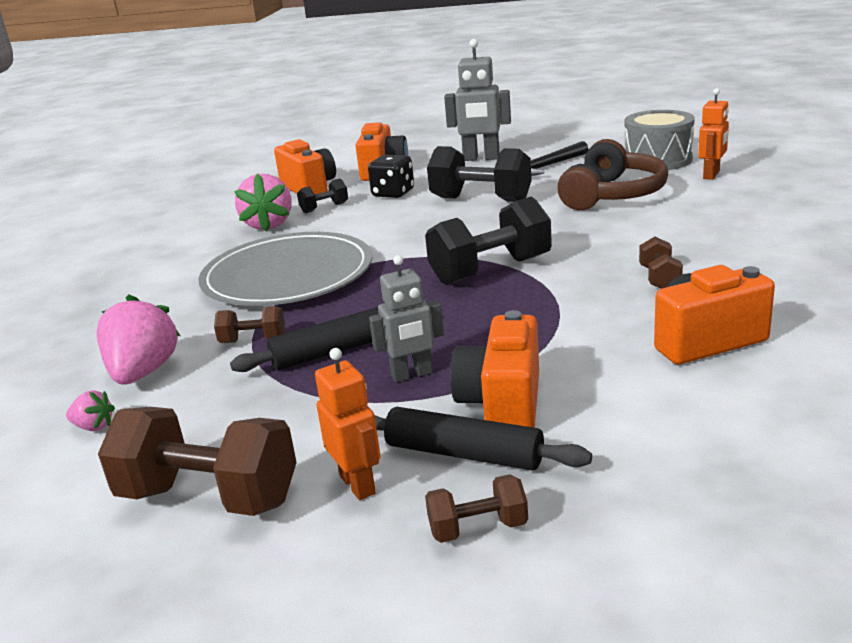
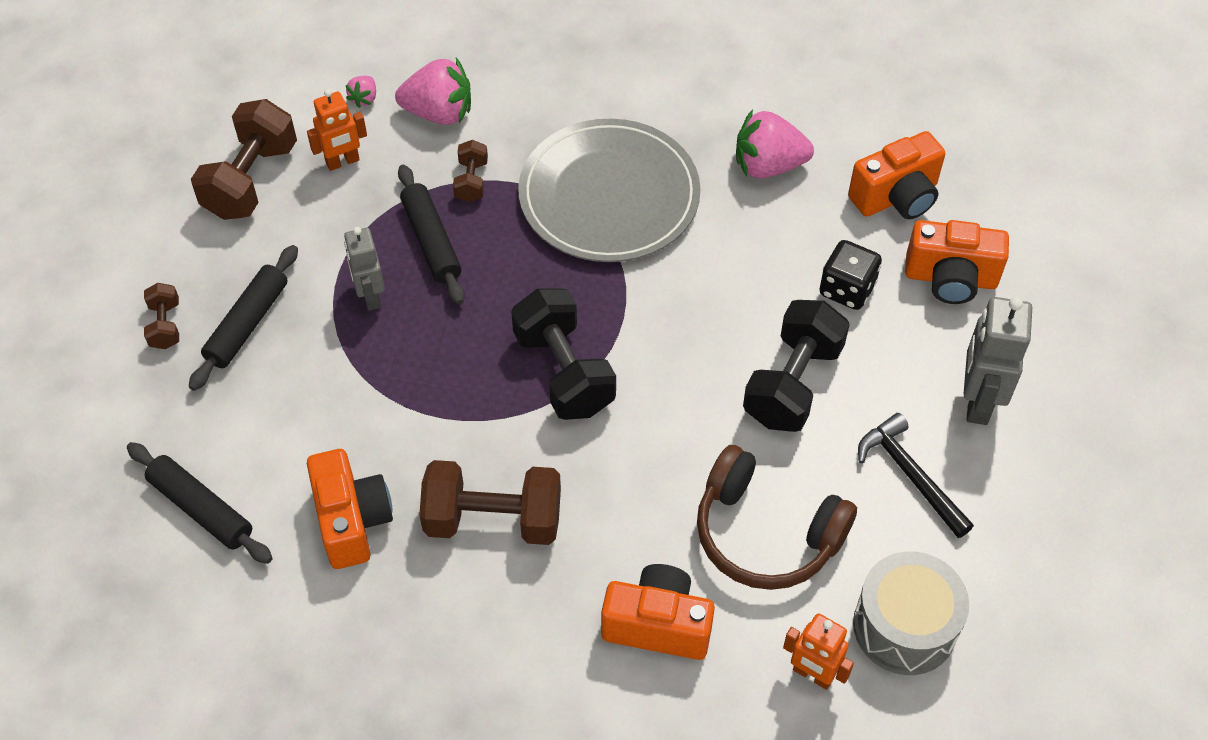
camera: 90 degrees right, 30 degrees up
black dumbbell [297,178,348,213] -> none
orange robot [315,348,380,500] -> orange robot moved to [307,89,367,171]
orange camera [450,310,539,428] -> orange camera moved to [601,564,715,660]
brown dumbbell [639,237,683,289] -> brown dumbbell [419,460,561,545], size x2.00
none -> black rolling pin [127,442,273,564]

